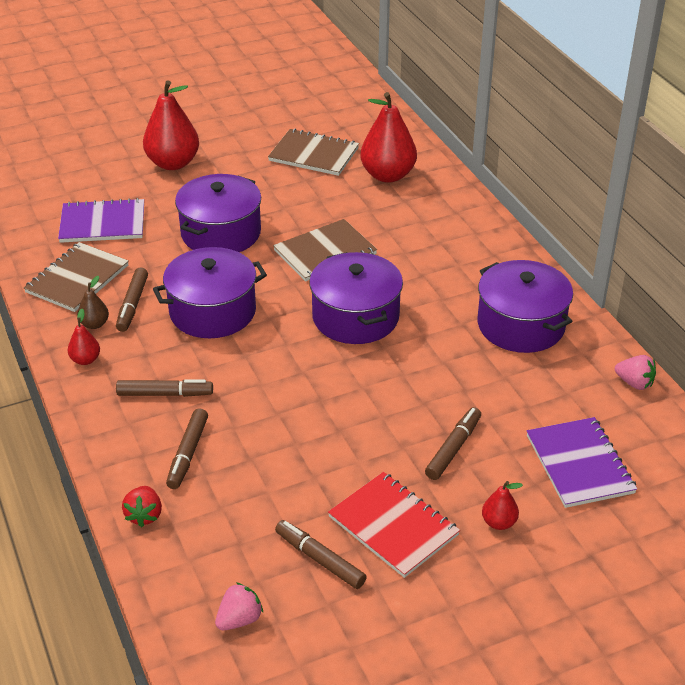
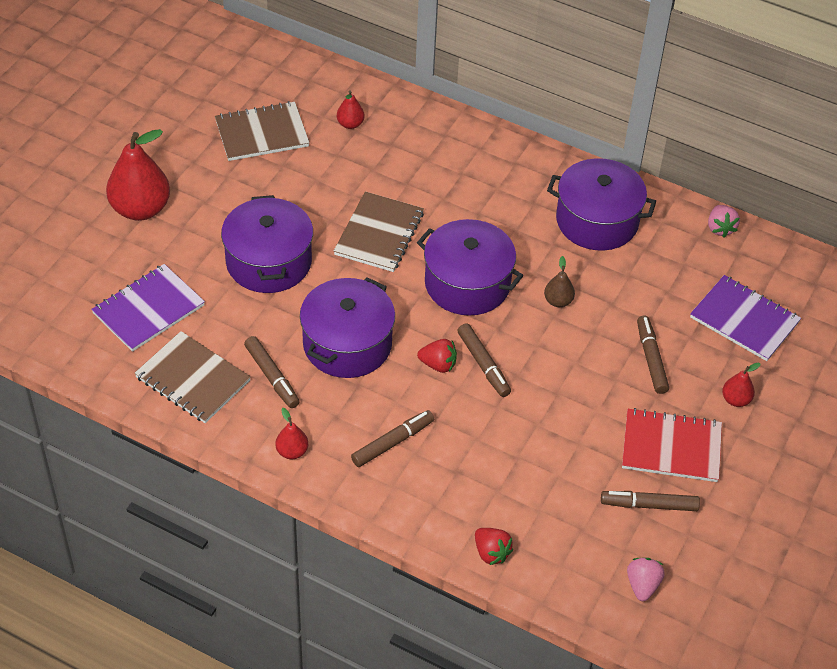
camera: 40 degrees left, 10 degrees up
brown notebook [24,242,129,312] -> brown notebook turned 45 degrees counterclockwise [134,331,251,423]
brown pear [77,276,109,329] -> brown pear moved to [544,256,575,307]
brown marker [166,408,208,489] -> brown marker moved to [457,323,511,397]
red pear [360,92,417,183] -> red pear [337,90,364,129], size x0.47
pink strawberry [615,355,656,390] -> pink strawberry turned 90 degrees clockwise [708,205,740,237]
none -> red strawberry [417,339,457,373]

